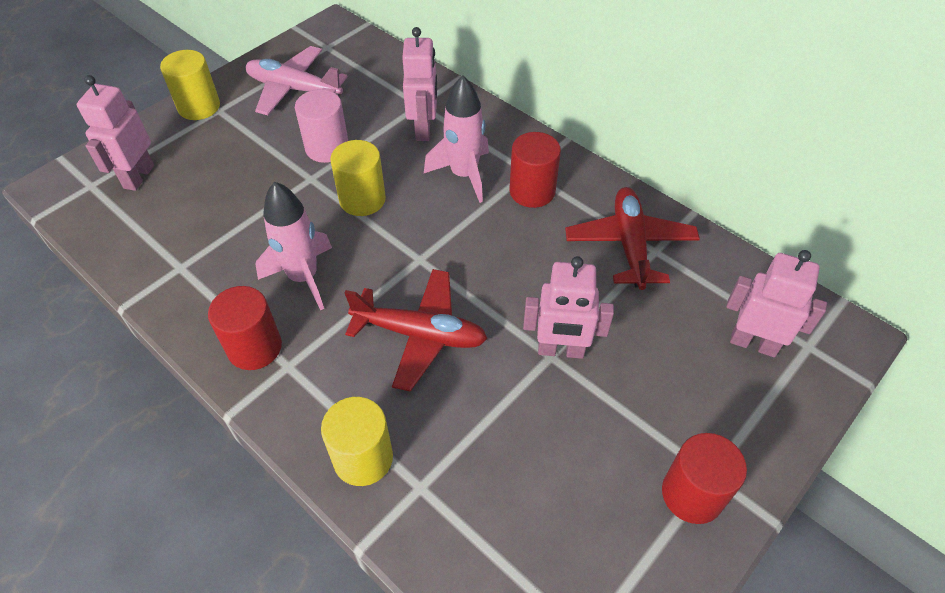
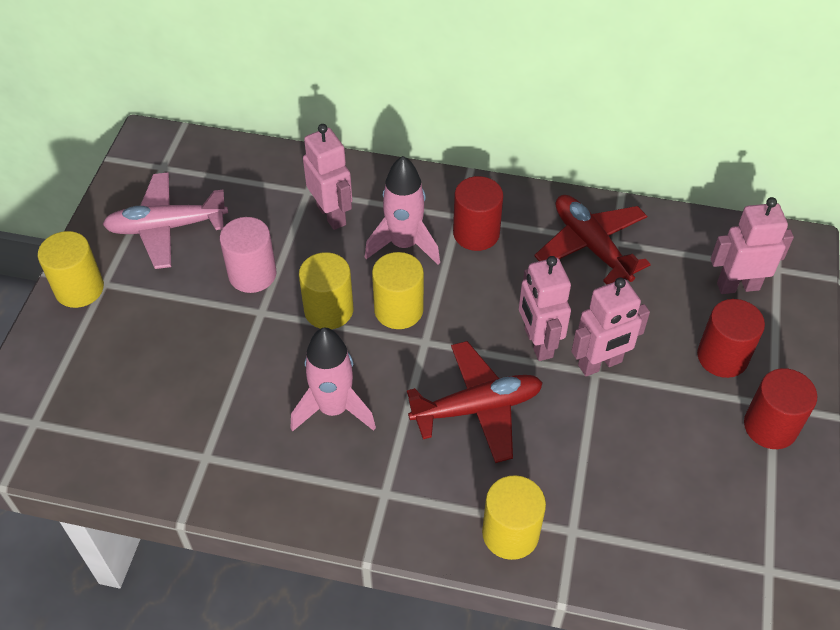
camera: 30 degrees left, 0 degrees up
pink robot [77,75,154,191] -> pink robot moved to [519,256,571,361]
red cylinder [208,286,282,370] -> red cylinder moved to [697,299,765,378]
none -> yellow cylinder [372,252,424,329]

